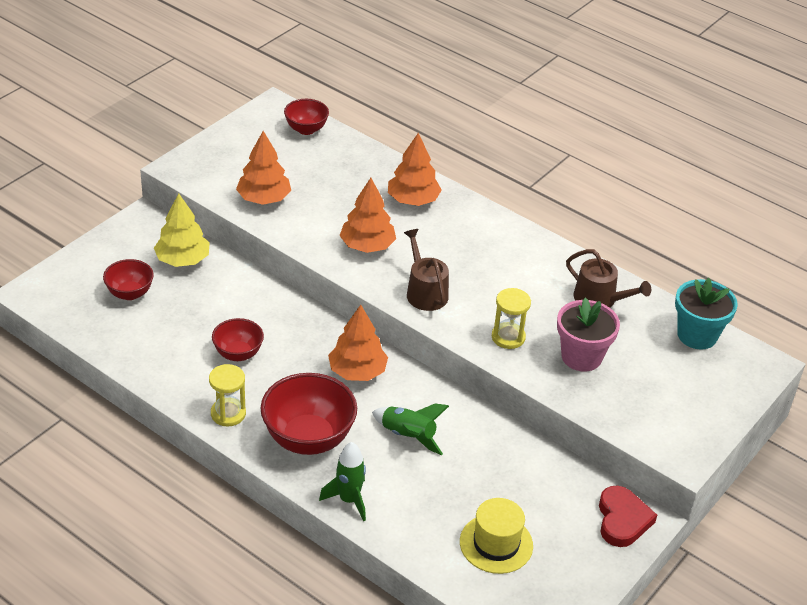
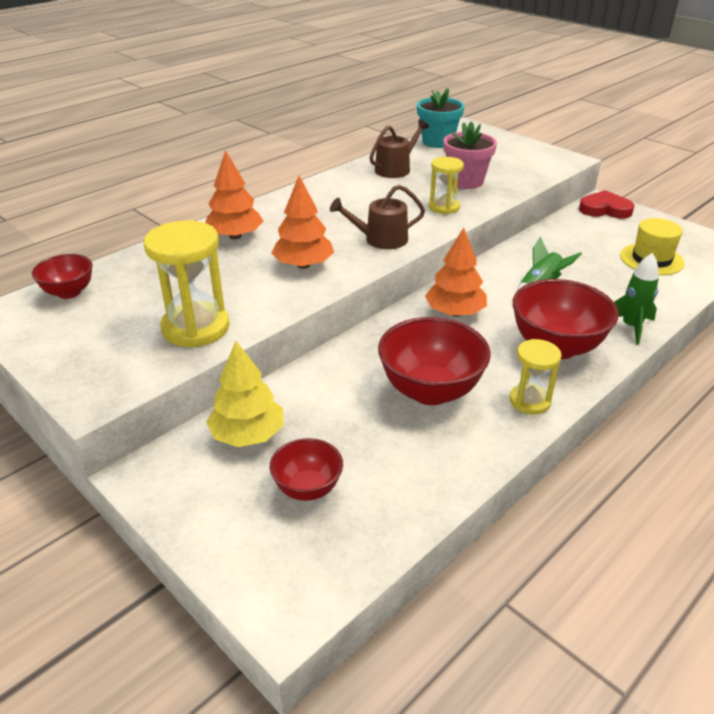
camera: 80 degrees left, 5 degrees down
red bowl [212,318,264,361] -> red bowl [378,317,491,405], size x1.75
orange tree [236,131,291,205] -> yellow hourglass [144,220,230,348]

